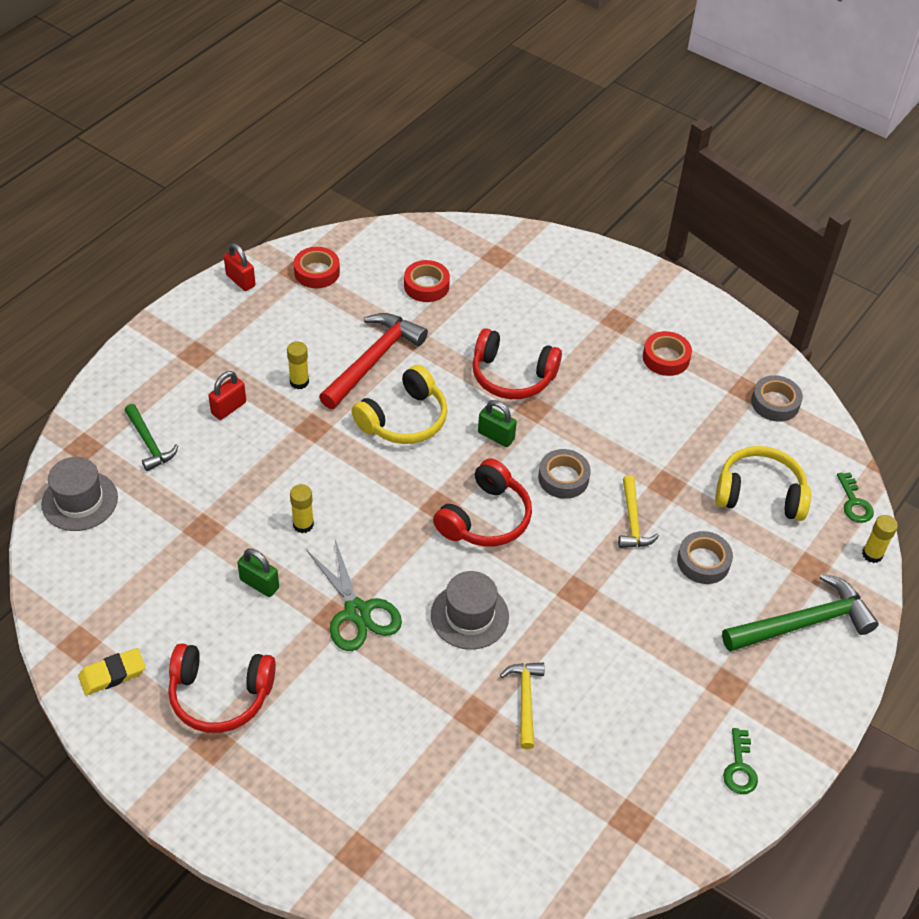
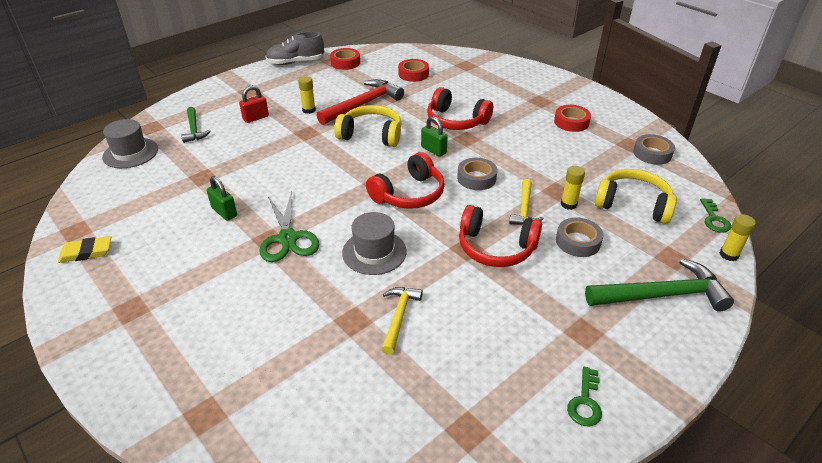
camera: 15 degrees right, 10 degrees down
red headphones [168,643,276,733] -> red headphones moved to [459,205,542,267]
red padlock [224,243,255,291] -> grey shoe [265,32,324,65]
yellow glue stick [290,484,314,533] -> yellow glue stick moved to [561,166,585,210]
yellow headphones [351,365,447,444] -> yellow headphones turned 135 degrees counterclockwise [334,105,402,147]

